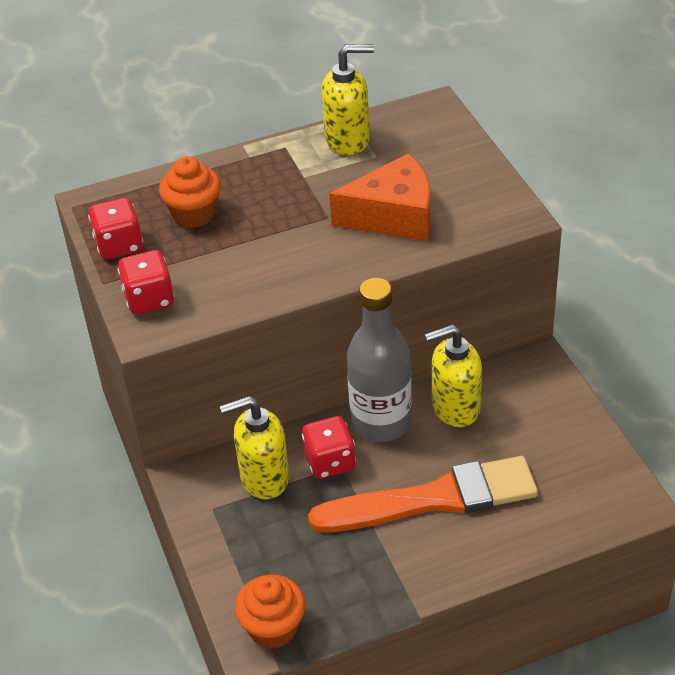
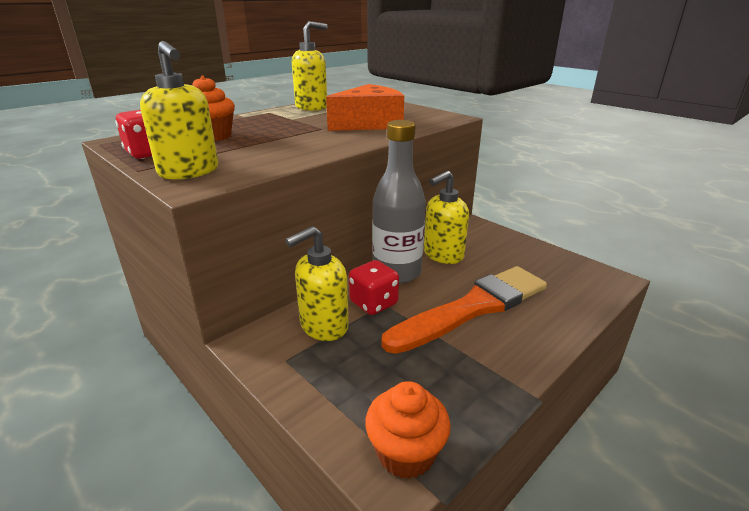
camera: 25 degrees left, 15 degrees down
red dice [118,250,174,315] -> yellow soap dispenser [140,41,218,180]

